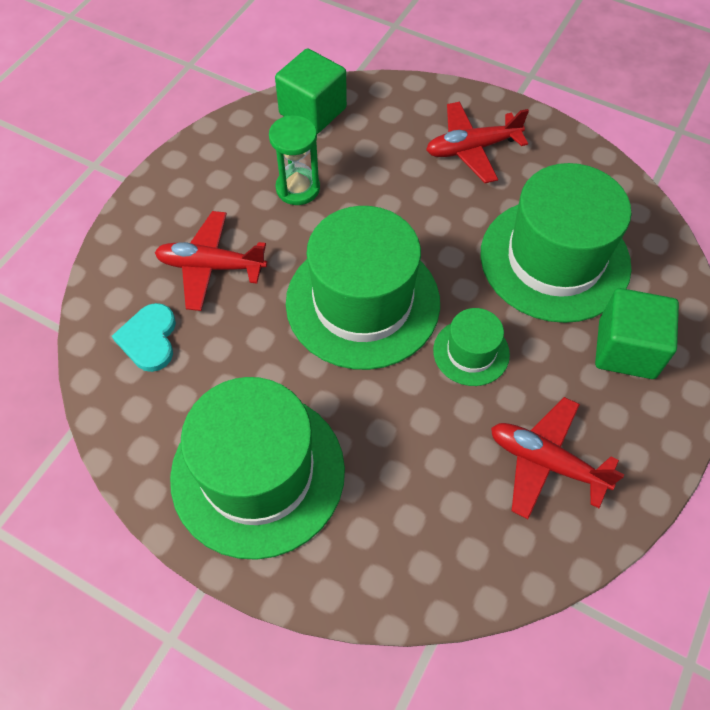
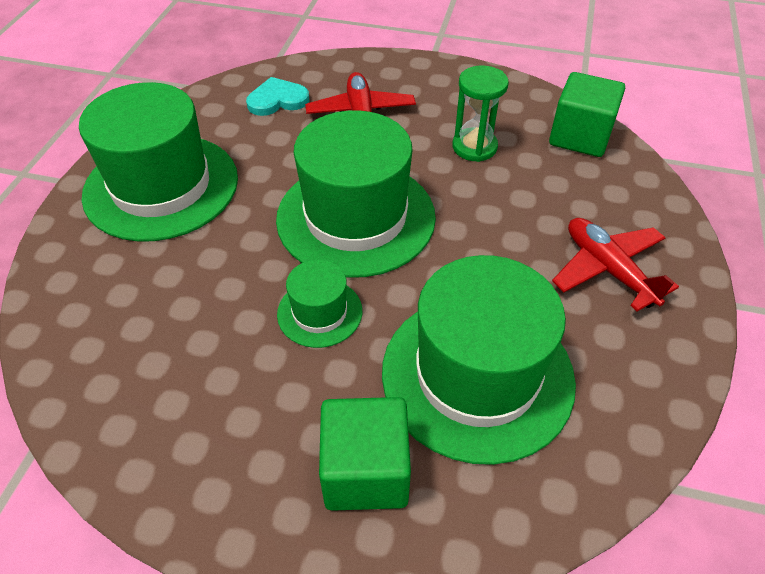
camera: 75 degrees right, 10 degrees down
red plane [491,397,625,519] -> none

